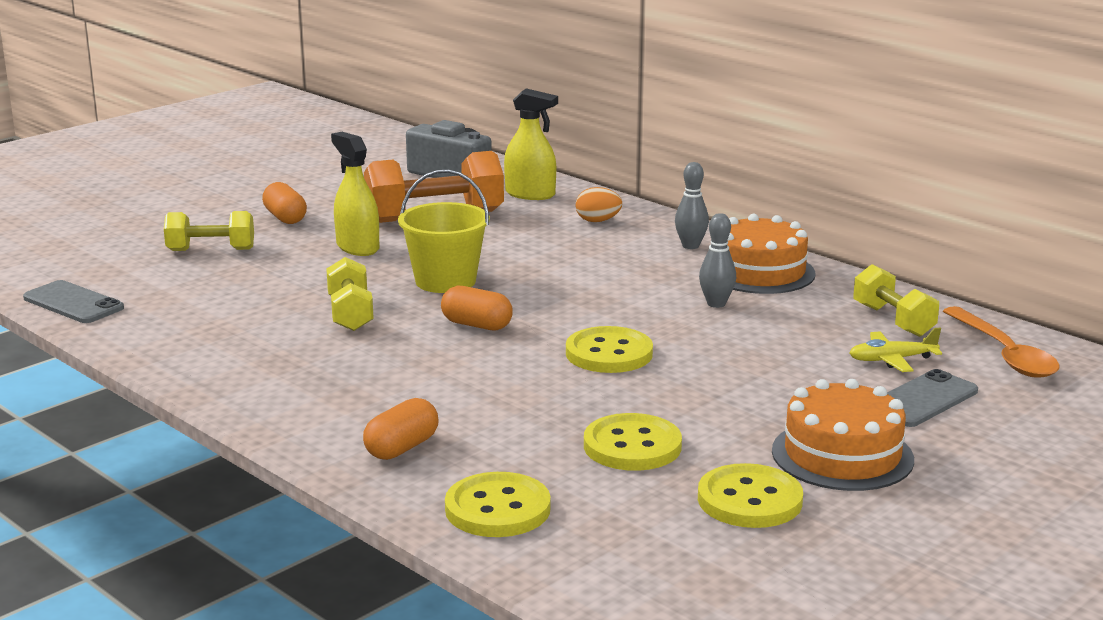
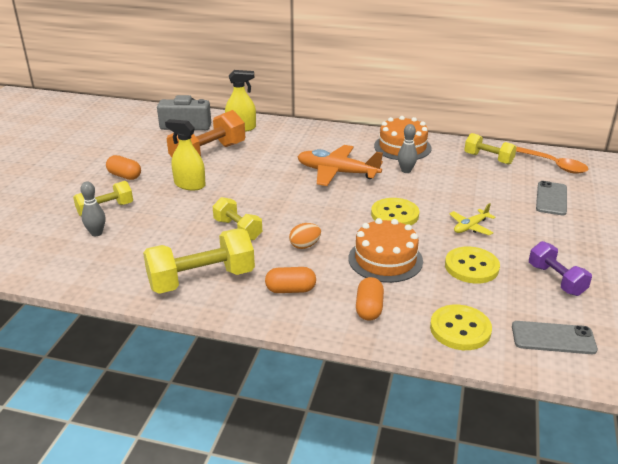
camera: 30 degrees left, 10 degrees up
grey phone [23,280,124,323] -> grey phone moved to [512,321,598,354]
yellow bucket [398,170,490,293] -> none
orange capsule [441,286,513,330] -> orange capsule moved to [265,267,316,293]
orange egg [576,187,622,222] -> orange egg moved to [289,223,321,249]
grey bowling pin [675,162,709,249] -> grey bowling pin moved to [81,181,106,236]
yellow button [698,463,803,528] -> purple dumbbell [529,241,592,296]
orange cake [772,379,914,491] -> orange cake moved to [349,218,423,283]
yellow plane [850,328,942,372] -> yellow plane moved to [449,203,495,235]
none -> yellow dumbbell [143,229,255,294]
none -> orange plane [297,145,383,186]

